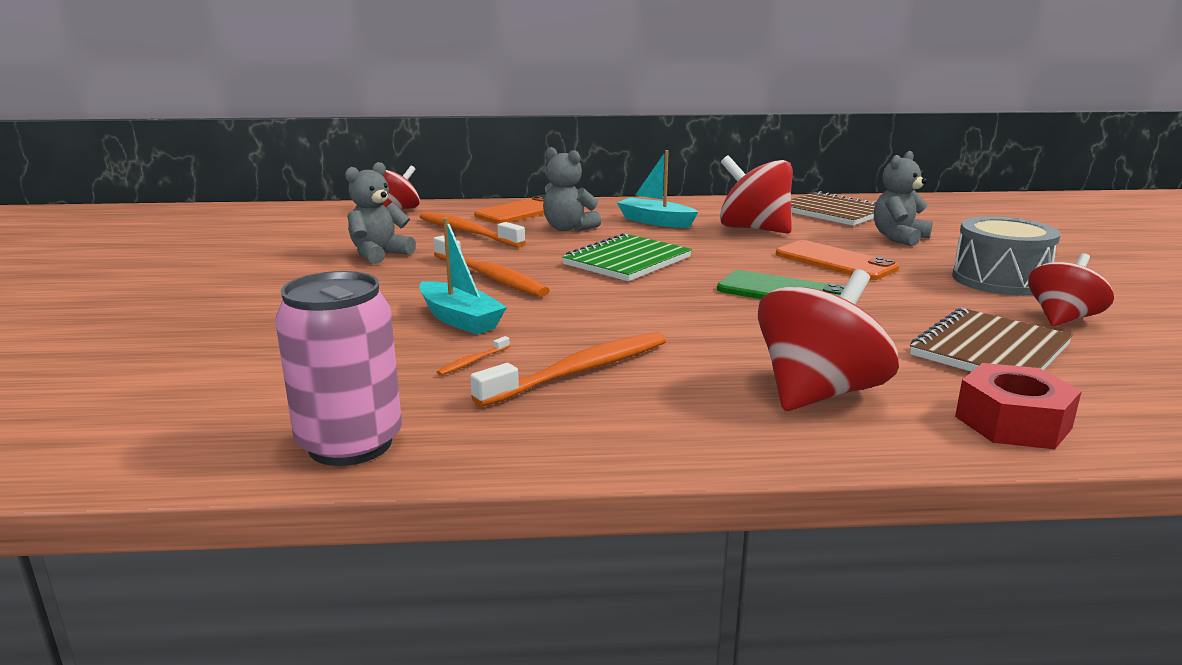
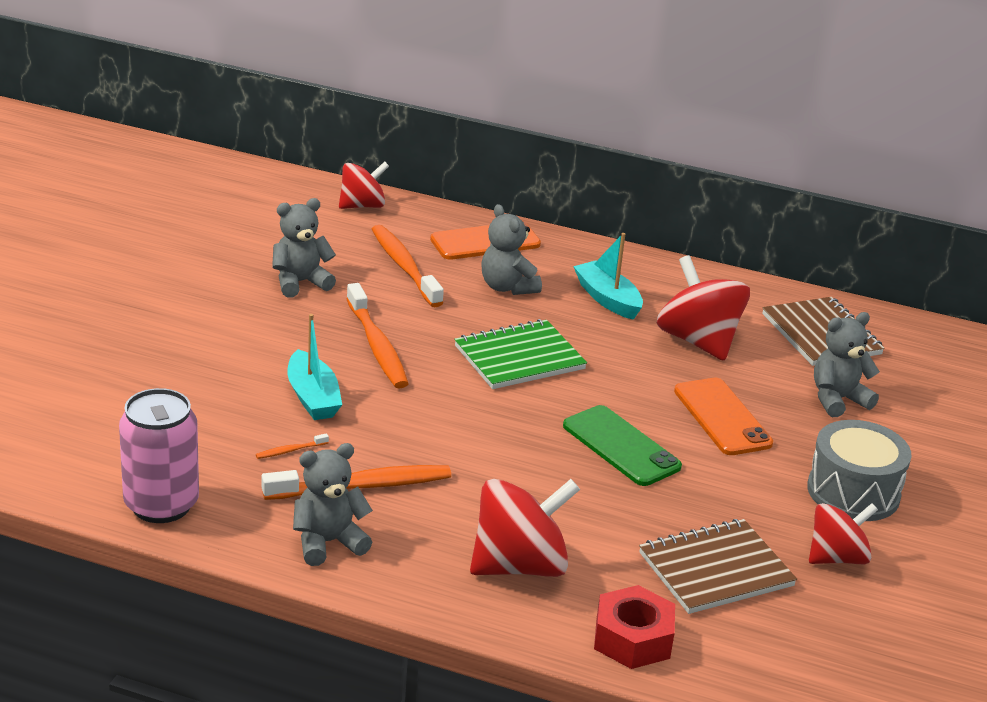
camera: 20 degrees right, 10 degrees up
none -> grey teddy bear [293,443,373,566]

